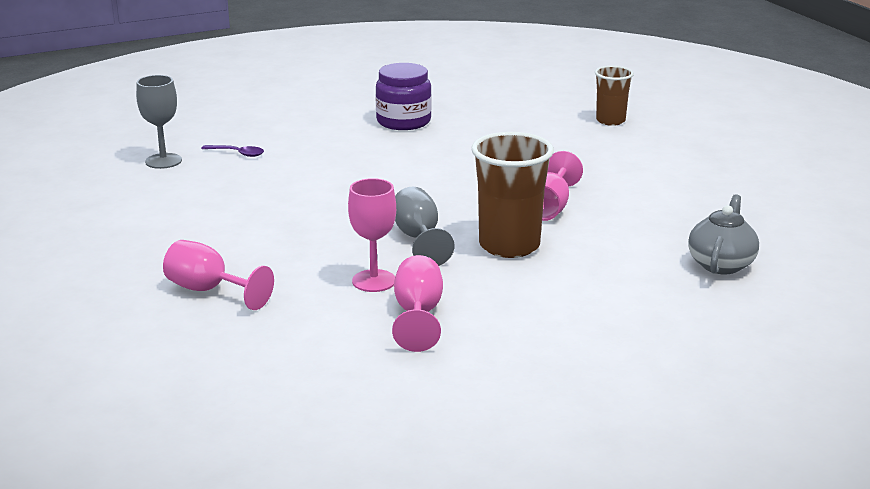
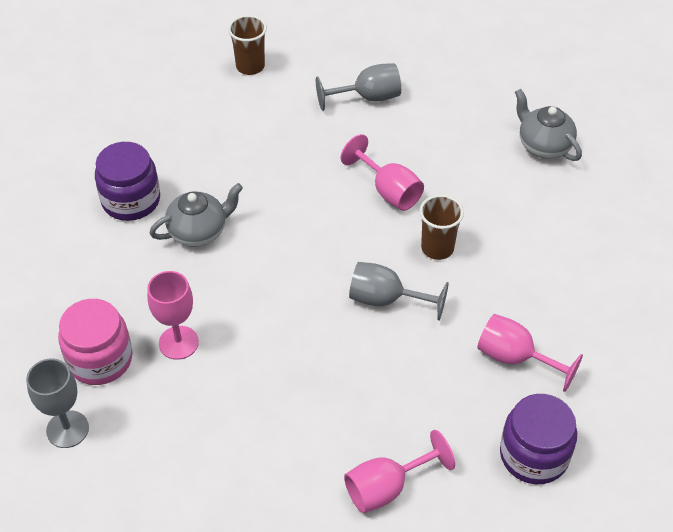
camera: 60 degrees left, 25 degrees up
purple spoon [201,145,264,157] -> pink jar [58,299,132,385]
pink goblet [348,178,396,292] -> pink goblet moved to [147,271,199,360]
brown cup [471,132,554,258] -> brown cup [419,195,464,260], size x0.60
none -> grey teapot [149,183,243,247]
none -> grey goblet [316,63,401,111]
none -> purple jar [500,394,577,484]

